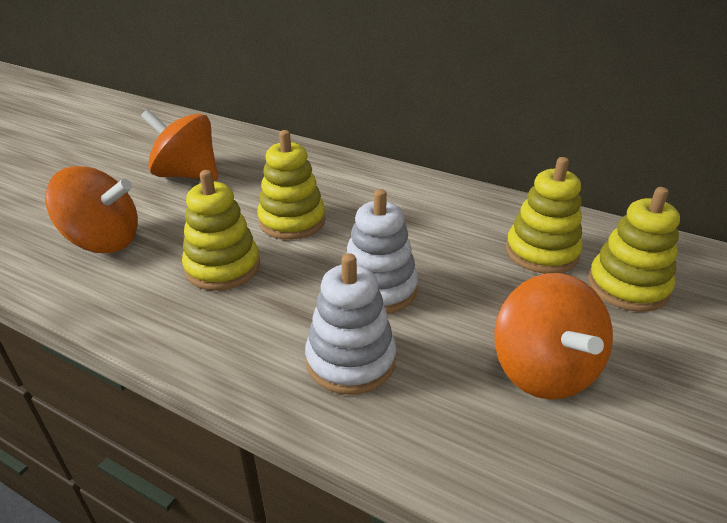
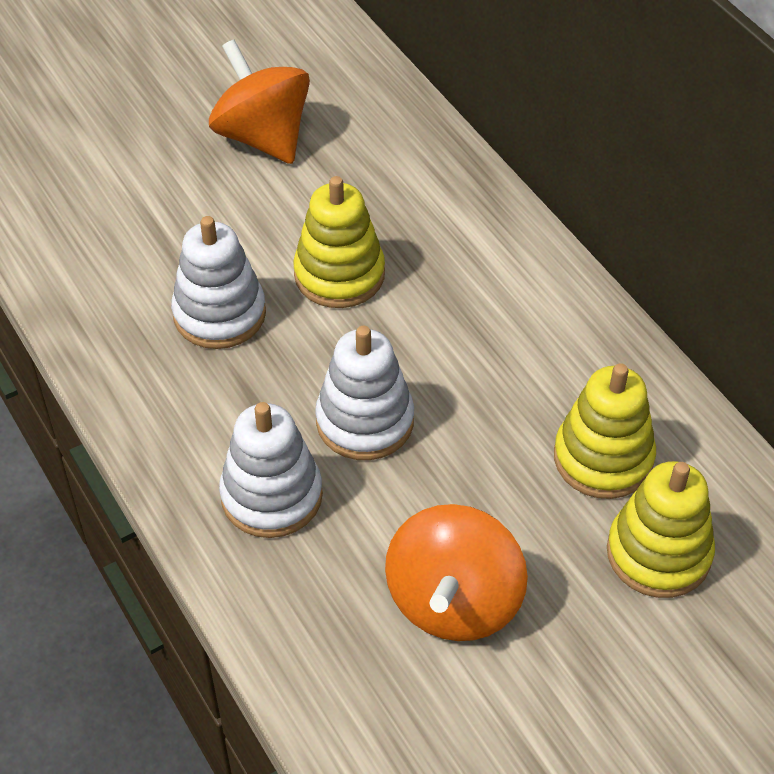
camera: 30 degrees right, 15 degrees up
orange spinning top [45,166,138,253] -> none
yellow stacking toy [182,170,260,291] -> white stacking toy [171,216,266,349]

